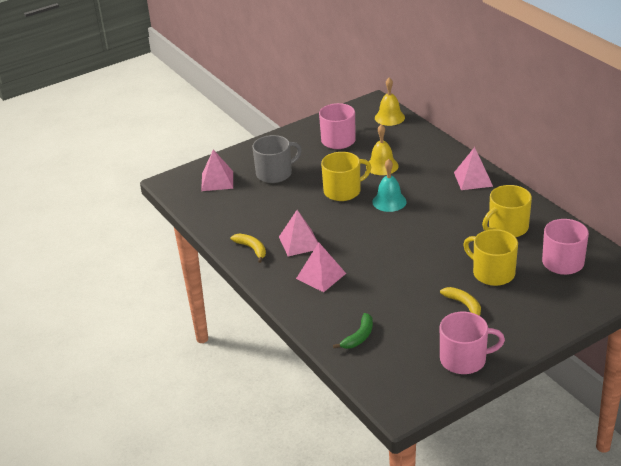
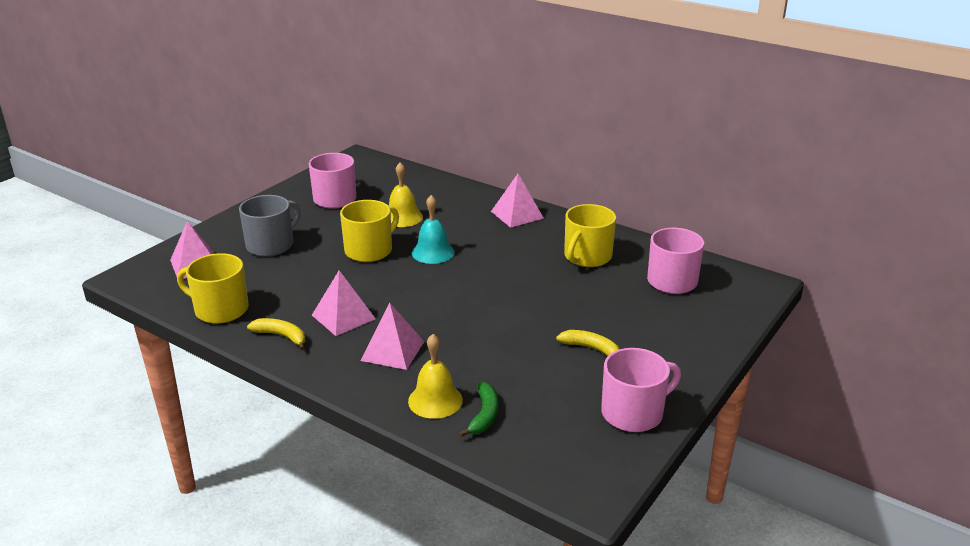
camera: 25 degrees left, 5 degrees down
yellow bell [375,77,405,126] -> yellow bell moved to [408,334,463,419]
yellow mug [463,229,518,286] -> yellow mug moved to [177,253,249,324]

